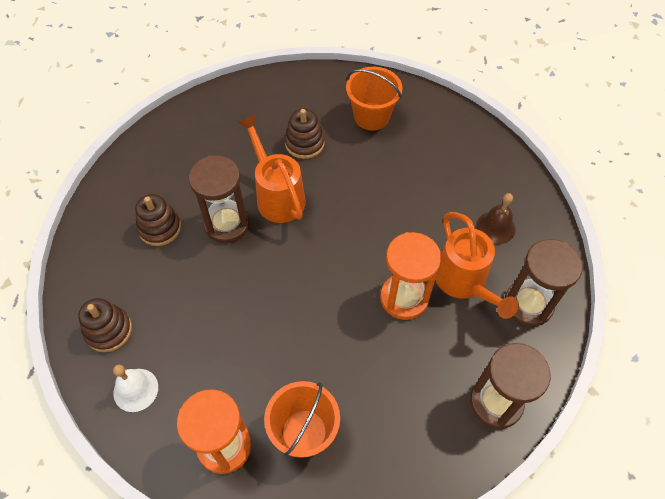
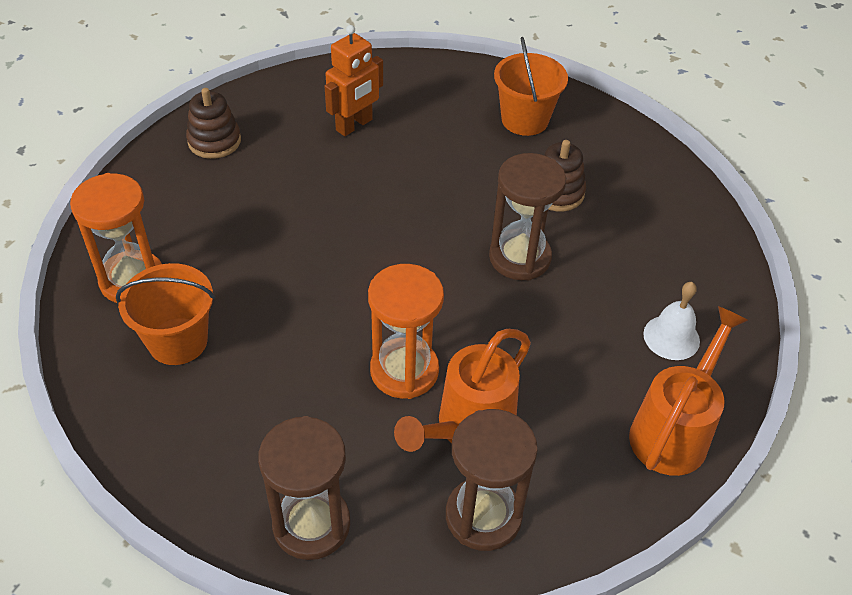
camera: 60 degrees right, 10 degrees down
white bell [113,365,158,412] -> white bell moved to [643,282,700,360]
brown stacking toy [135,194,181,246] -> orange robot [325,25,383,136]
brown hourglass [189,155,250,243] -> brown hourglass moved to [489,153,566,281]
orange watering can [237,115,306,223] -> orange watering can moved to [629,306,748,476]
orange bucket [346,67,403,131] -> orange bucket moved to [494,37,568,136]
brown bell [476,193,515,244] -> none

